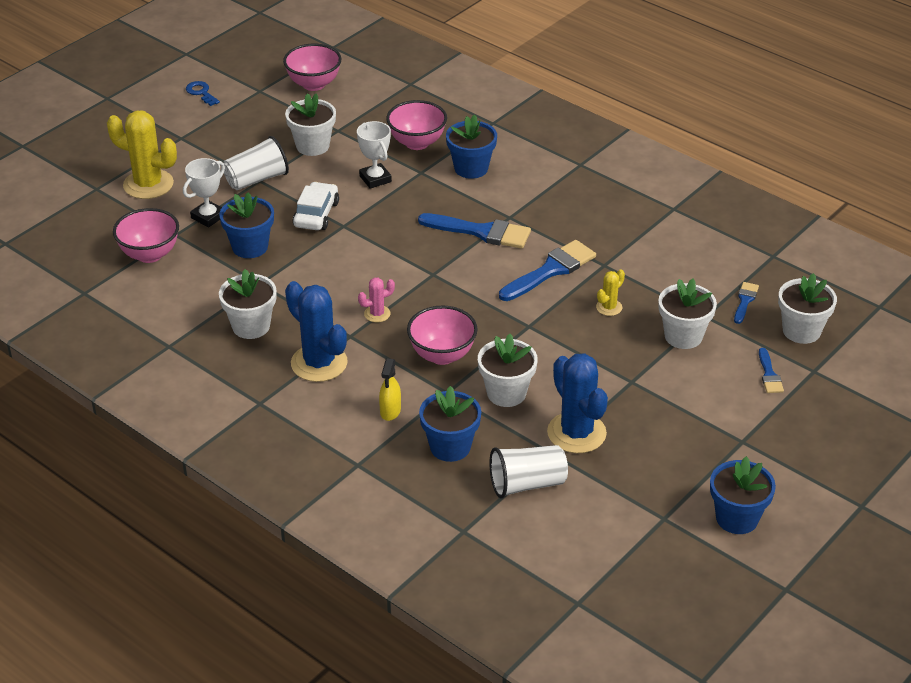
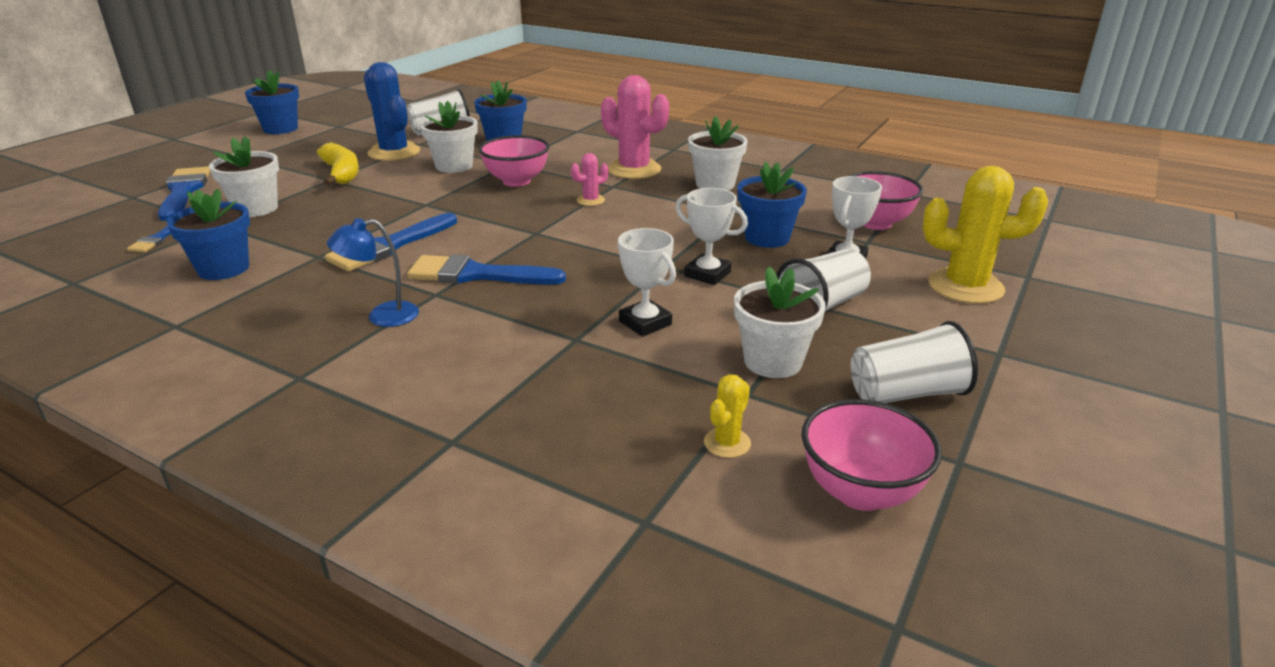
camera: 170 degrees right, 10 degrees down
blue key [186,81,220,106] -> none
blue cactus [285,281,348,382] -> pink cactus [601,75,669,179]
white car [293,182,339,230] -> white trophy [675,188,748,285]
yellow spray bottle [379,358,401,421] -> none
pink bowl [386,100,447,150] -> none
blue flower pot [446,114,497,179] -> blue flower pot moved to [167,189,250,280]
yellow cactus [596,269,625,316] -> yellow cactus moved to [704,374,751,458]
blue brush [759,348,784,393] -> blue brush [158,166,211,221], size x1.92
white flower pot [778,273,837,344] -> none
none -> yellow banana [317,142,359,186]
none -> blue lamp [327,218,419,327]
none -> white cup [851,321,978,403]

